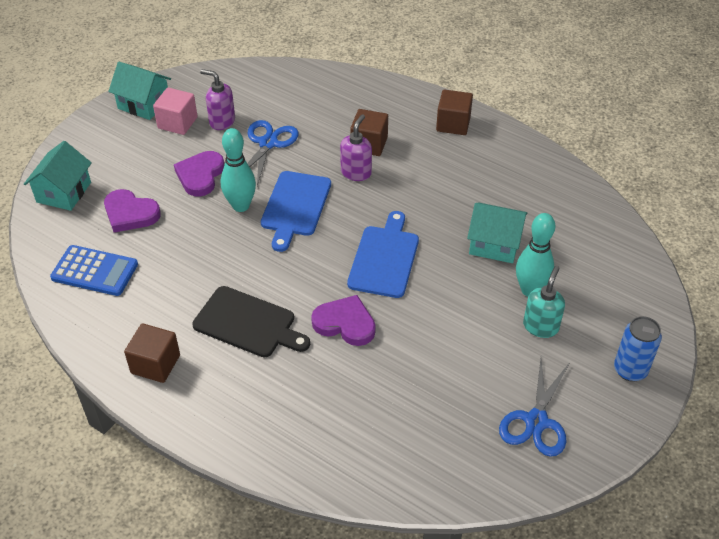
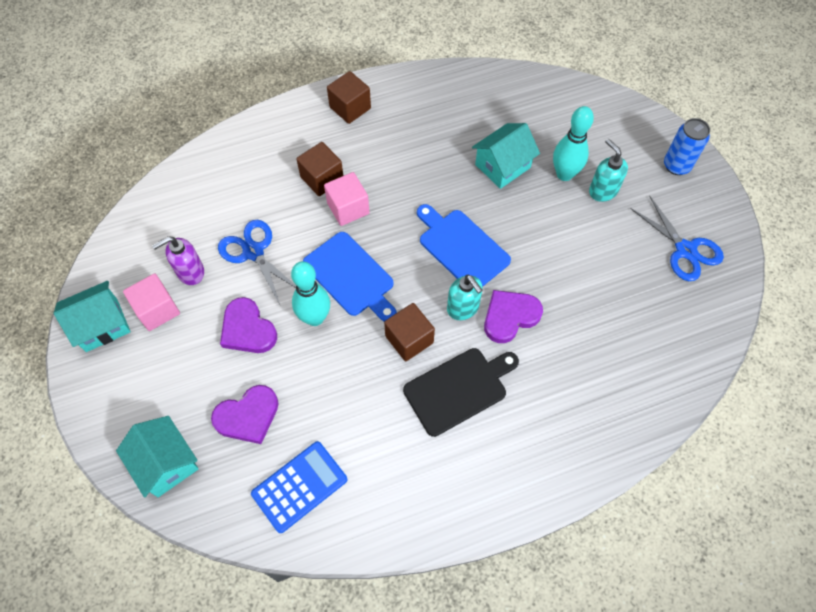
camera: 55 degrees left, 15 degrees up
brown cube [124,323,180,383] -> brown cube moved to [384,303,435,361]
purple soap dispenser [340,114,372,181] -> pink cube [324,172,370,226]
none -> turquoise soap dispenser [447,275,483,320]

